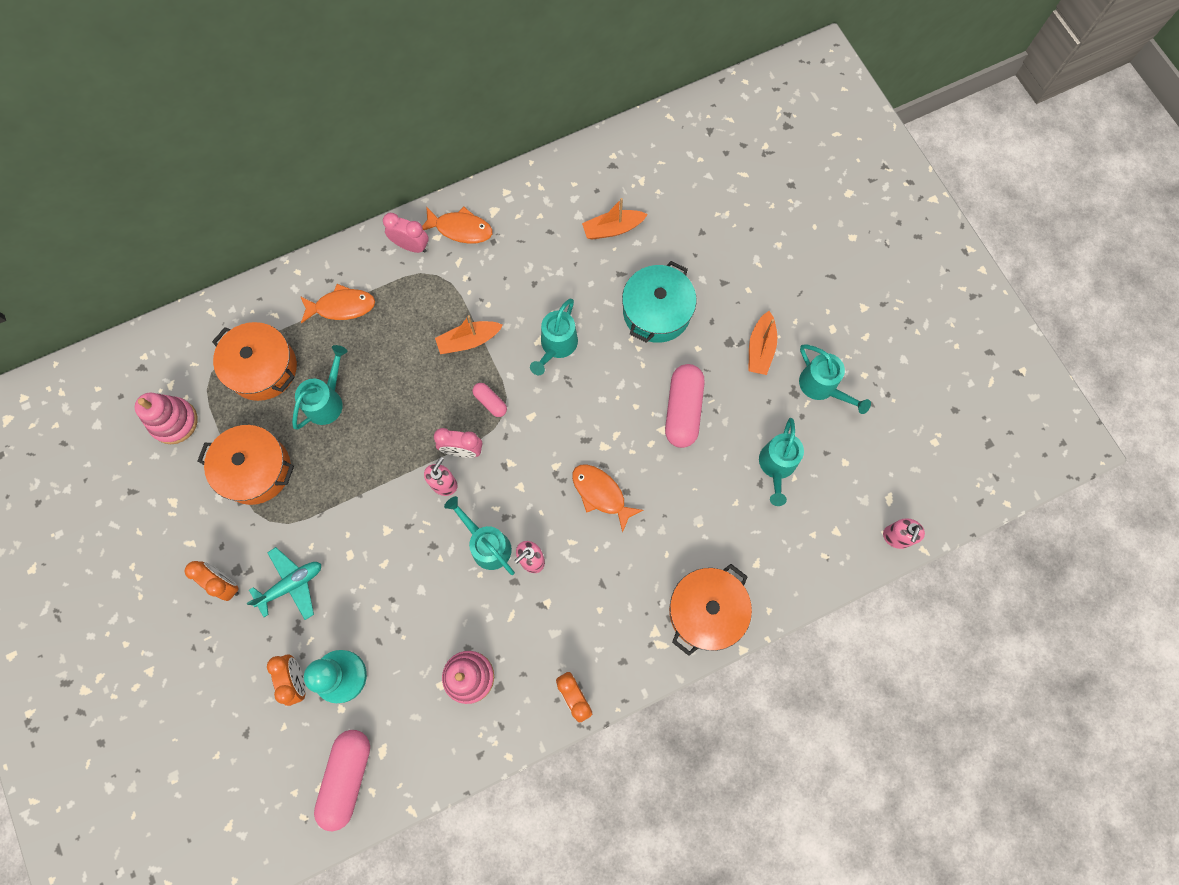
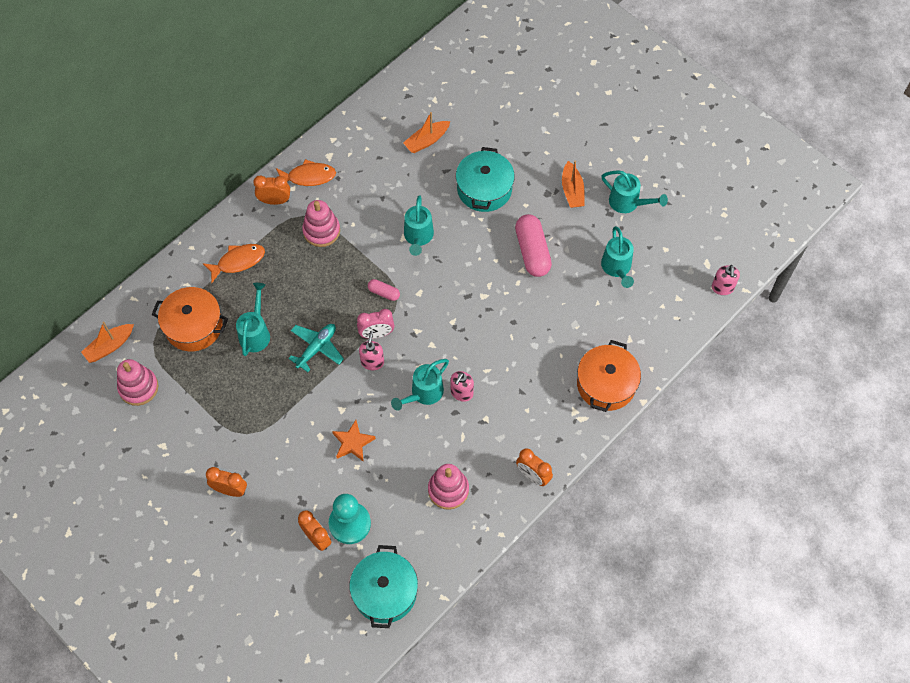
camera: 20 degrees left, 10 degrees down
orange pot [197,425,294,505] -> none
turquoise plane [247,547,321,620] -> turquoise plane moved to [288,324,344,372]
pink capsule [314,730,370,831] -> turquoise pot [350,545,418,628]
pink clock [383,213,429,253] -> orange clock [253,175,290,205]
orange boat [435,315,503,354] -> orange boat moved to [81,322,134,363]
turquoise watering can [444,496,515,575] -> turquoise watering can turned 75 degrees counterclockwise [391,359,449,411]
orange fish [572,464,644,533] -> none
none -> pink stacking toy [302,200,340,247]
none -> orange star [332,420,376,462]

